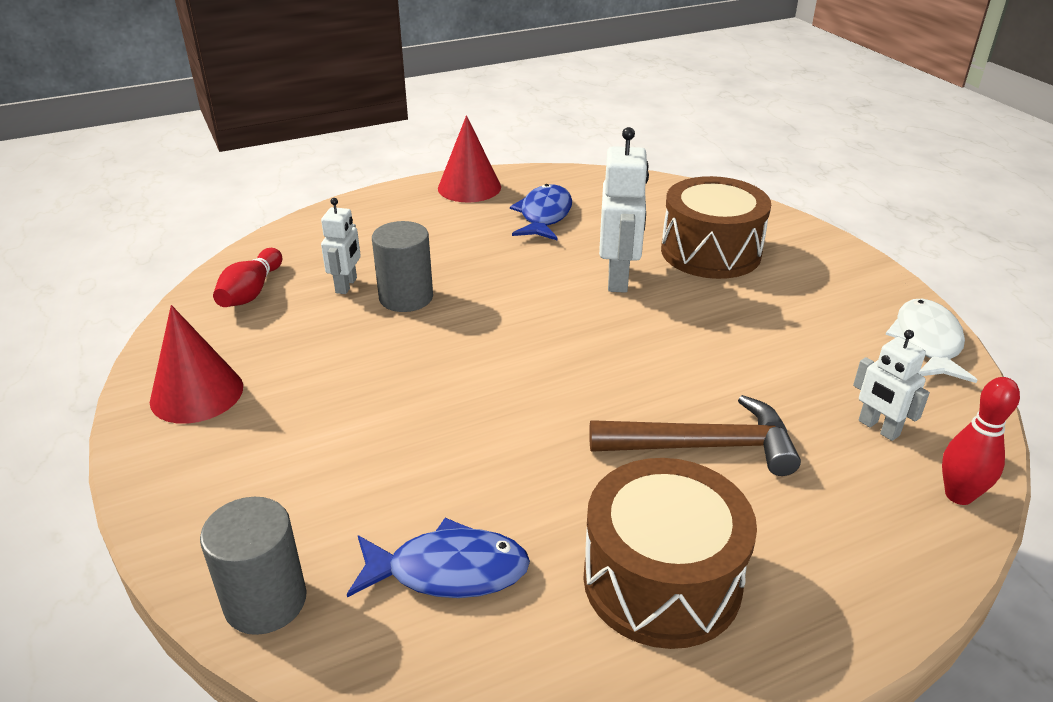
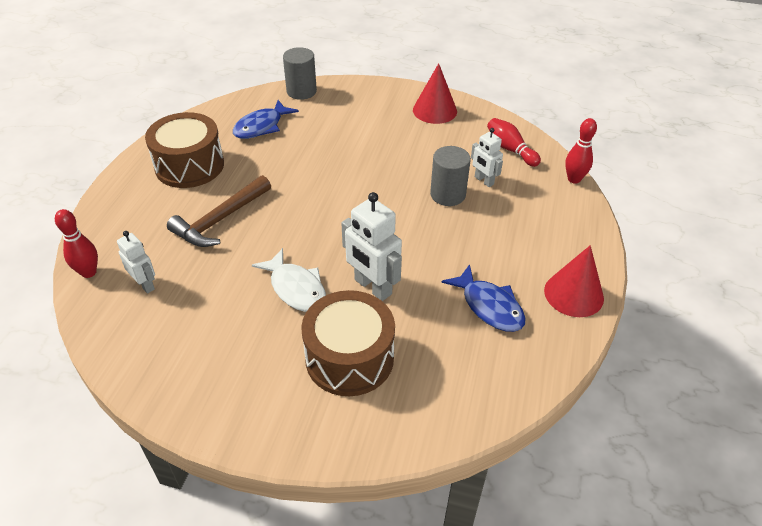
camera: 130 degrees right, 10 degrees up
white robot [853,330,930,441] -> white robot turned 45 degrees clockwise [117,231,155,294]
white fish [886,299,977,383] -> white fish moved to [252,248,326,312]
none -> red bowling pin [565,118,597,184]

